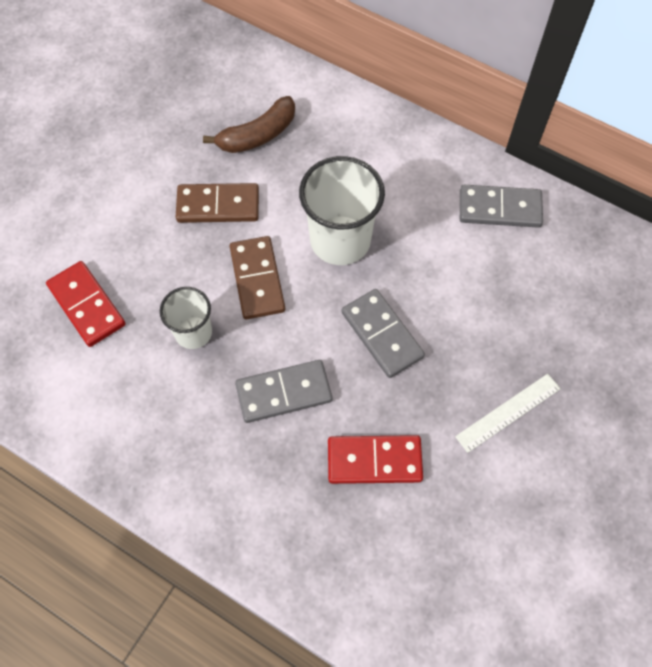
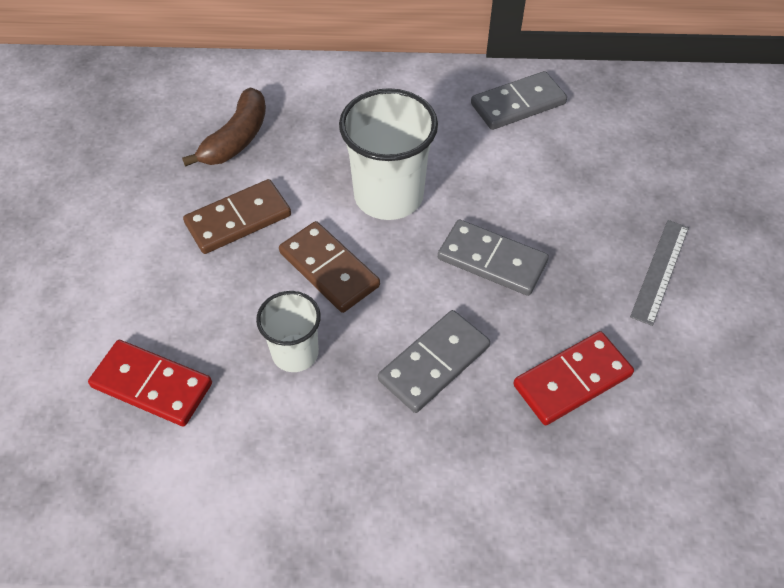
camera: 30 degrees left, 10 degrees down
white ruler [455,374,561,453] -> grey ruler [630,220,689,326]

